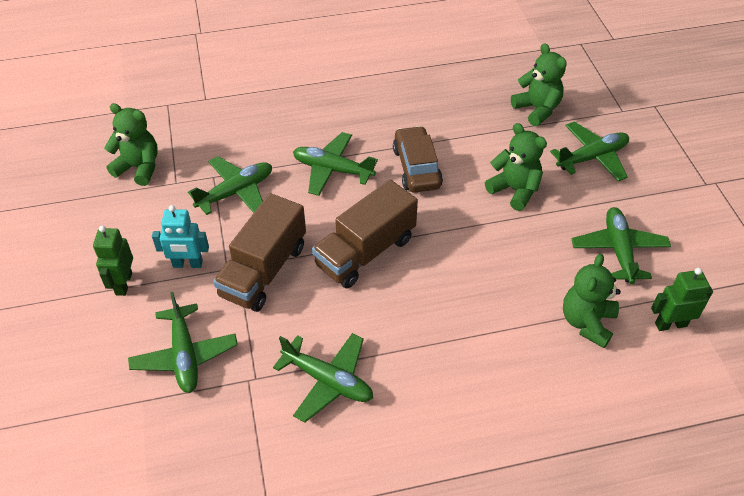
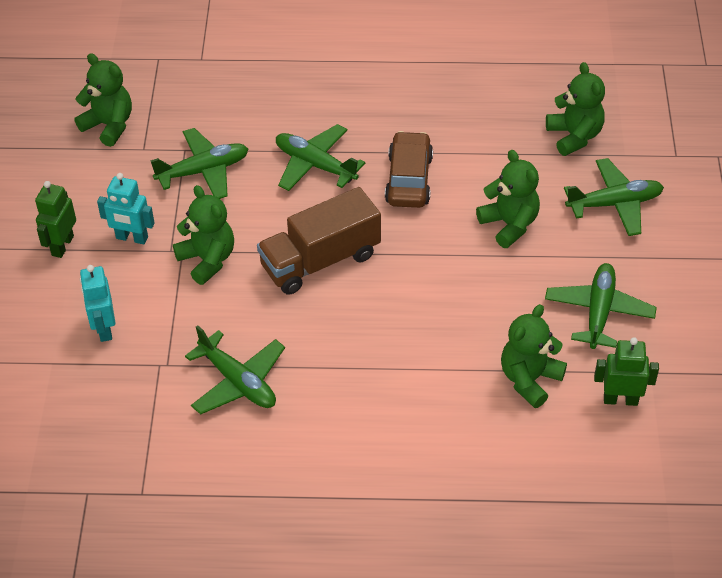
camera: 15 degrees right, 0 degrees up
green plane [128,292,238,393] -> turquoise robot [80,265,115,342]
brown truck [213,193,306,312] -> green teddy bear [173,185,234,285]

